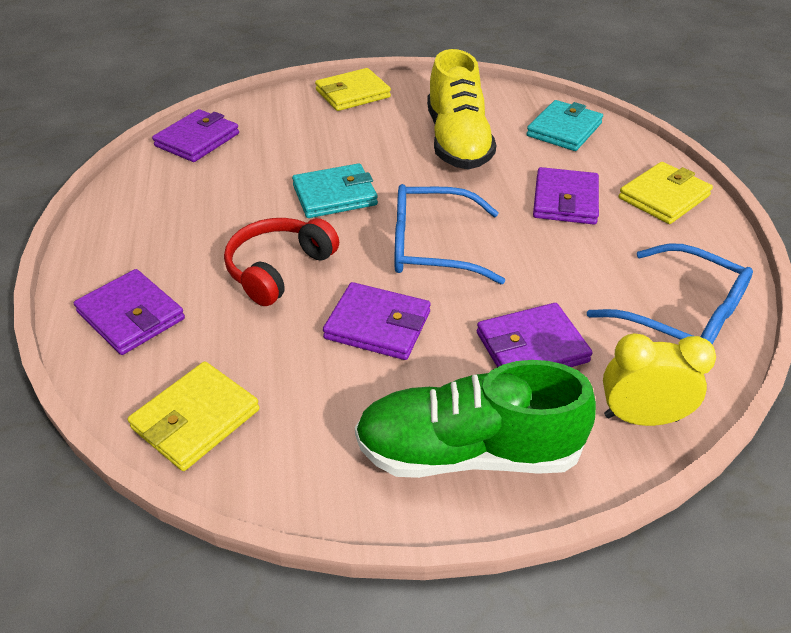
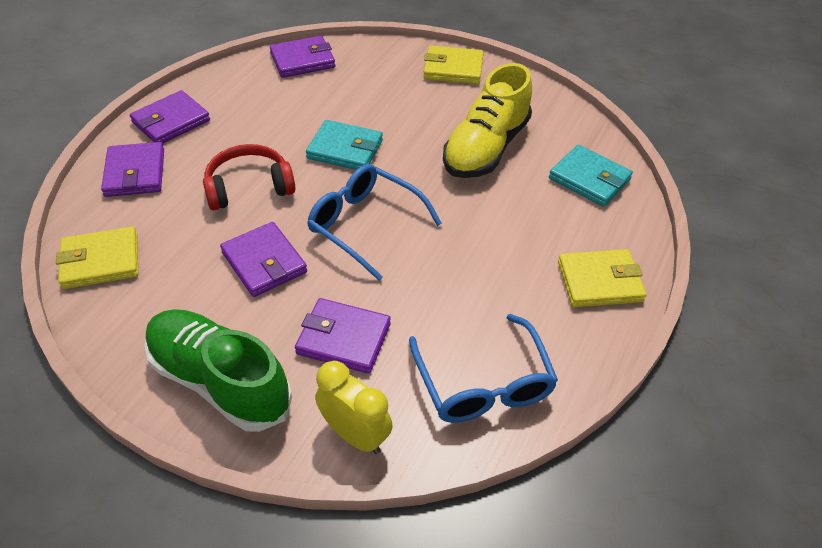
camera: 35 degrees right, 5 degrees up
turquoise wallet [526,100,603,151] -> turquoise wallet turned 60 degrees clockwise [549,145,633,207]
purple wallet [533,167,599,225] -> purple wallet moved to [130,90,210,143]

